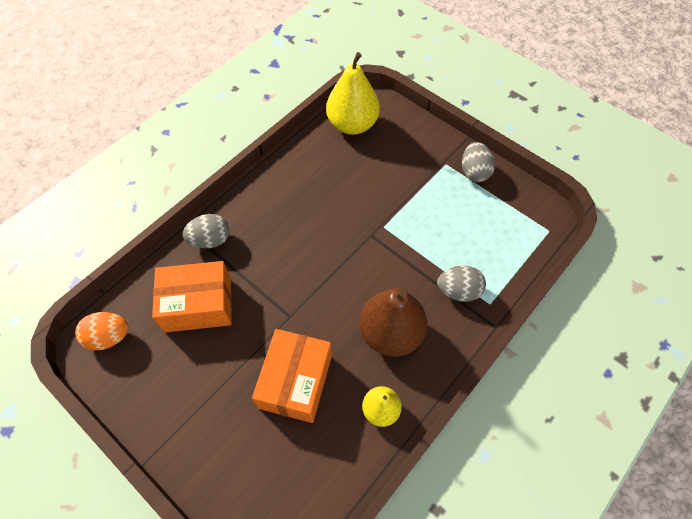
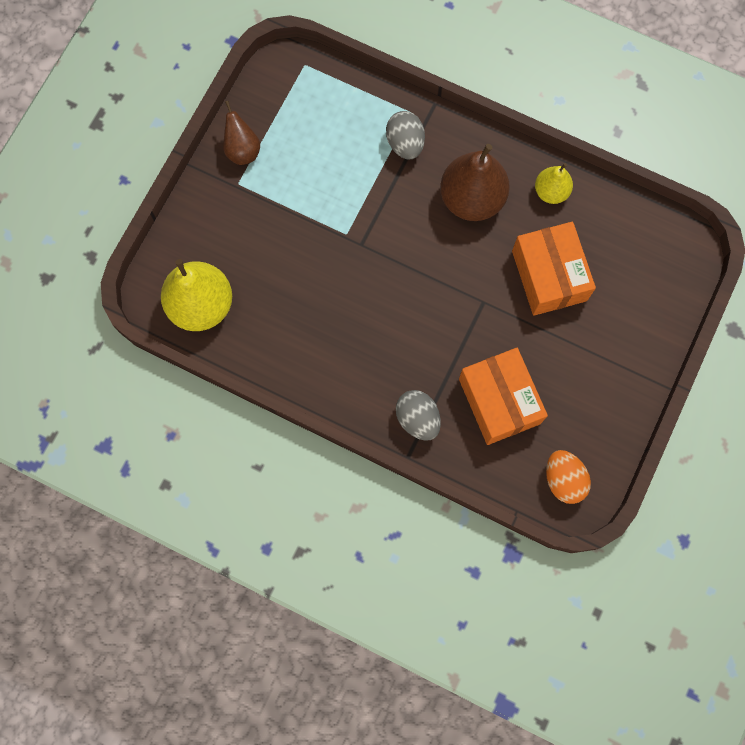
camera: 105 degrees left, 15 degrees up
orange box [252,329,332,423] -> orange box turned 75 degrees clockwise [512,222,596,316]
grey egg [462,142,495,182] -> brown pear [223,101,260,165]

